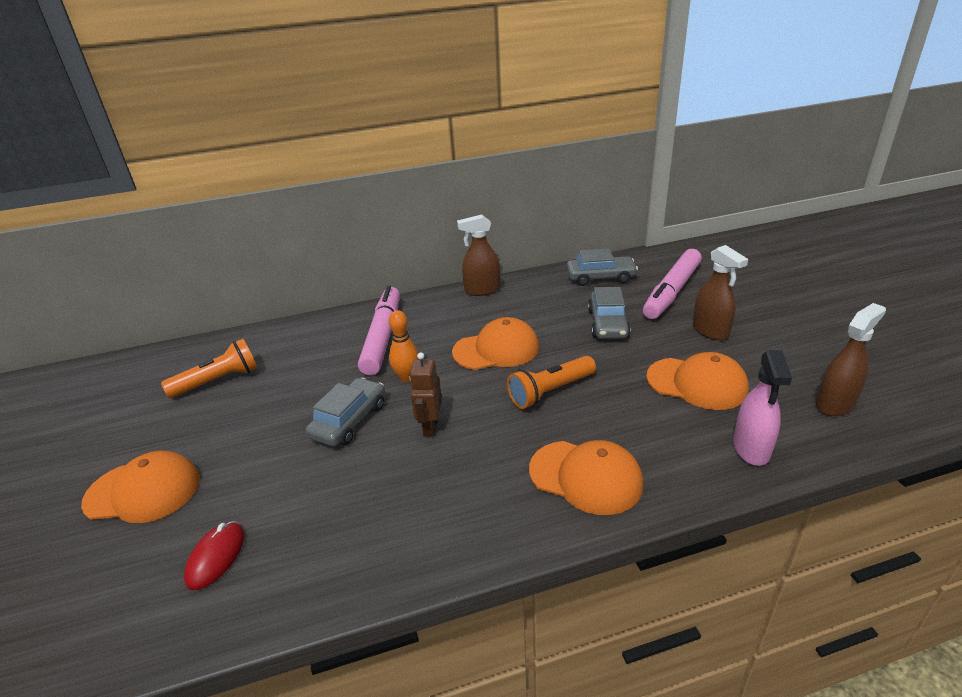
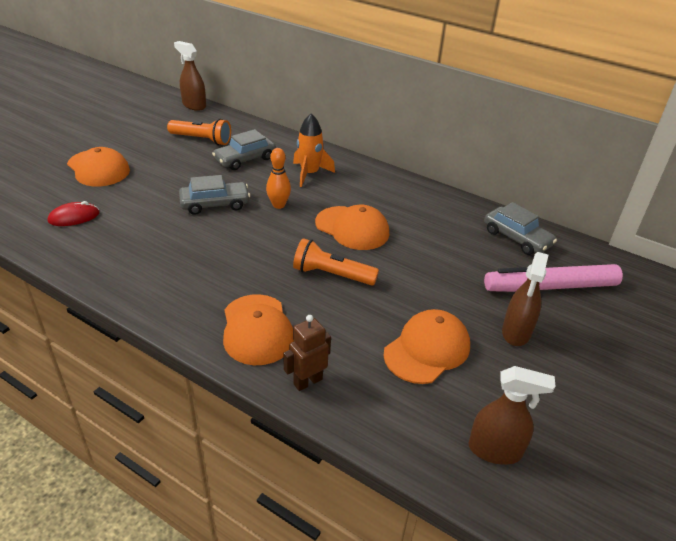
camera: 45 degrees right, 5 degrees up
pink marker [358,286,400,375] -> orange rocket [293,114,335,187]
brown robot [409,352,442,437] -> brown robot moved to [283,315,331,391]
brown spray bottle [457,215,500,296] -> brown spray bottle moved to [174,41,206,111]
grey car [588,287,630,339] -> grey car moved to [212,129,276,170]
orange cap [646,352,749,410] -> orange cap turned 120 degrees counterclockwise [383,309,470,384]
pink spray bottle [733,350,792,466] -> none

